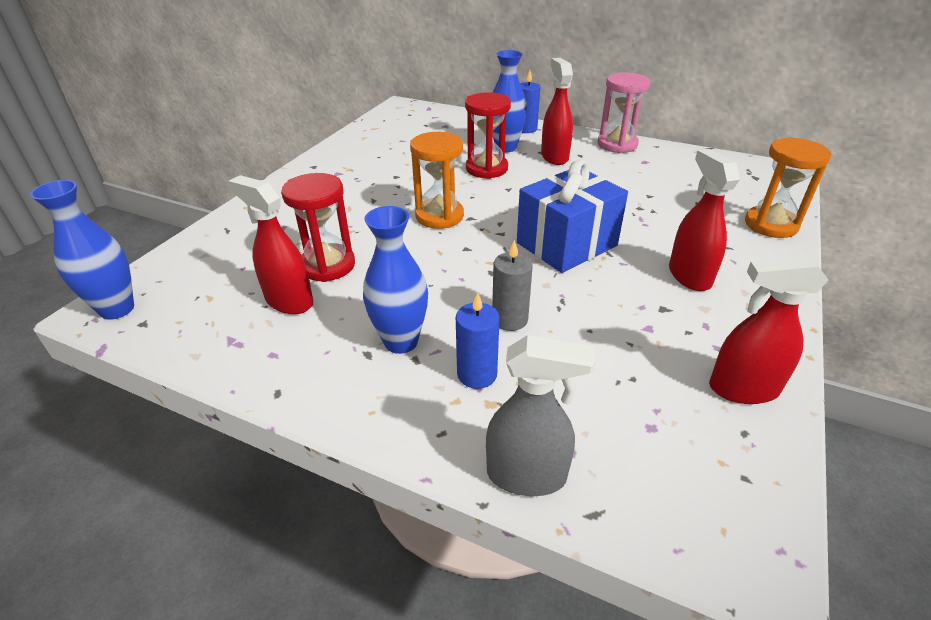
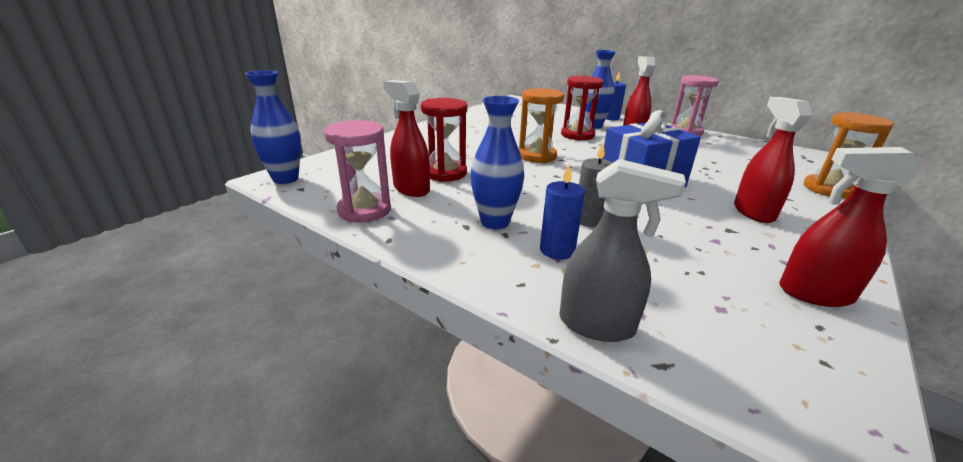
camera: 10 degrees right, 10 degrees down
none -> pink hourglass [324,120,391,222]

